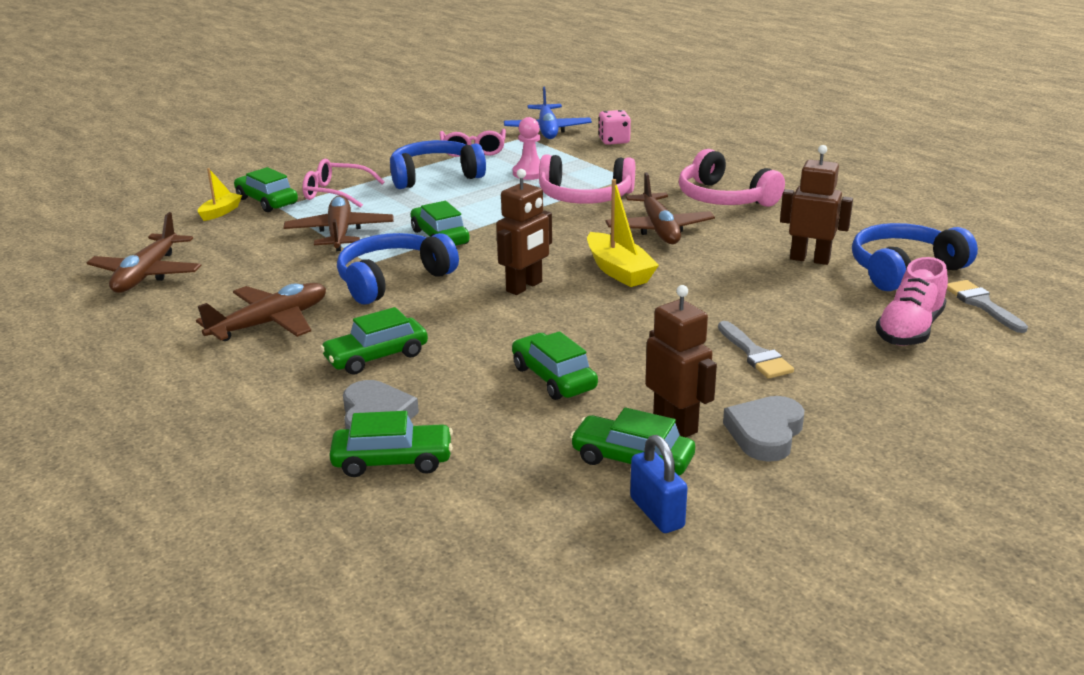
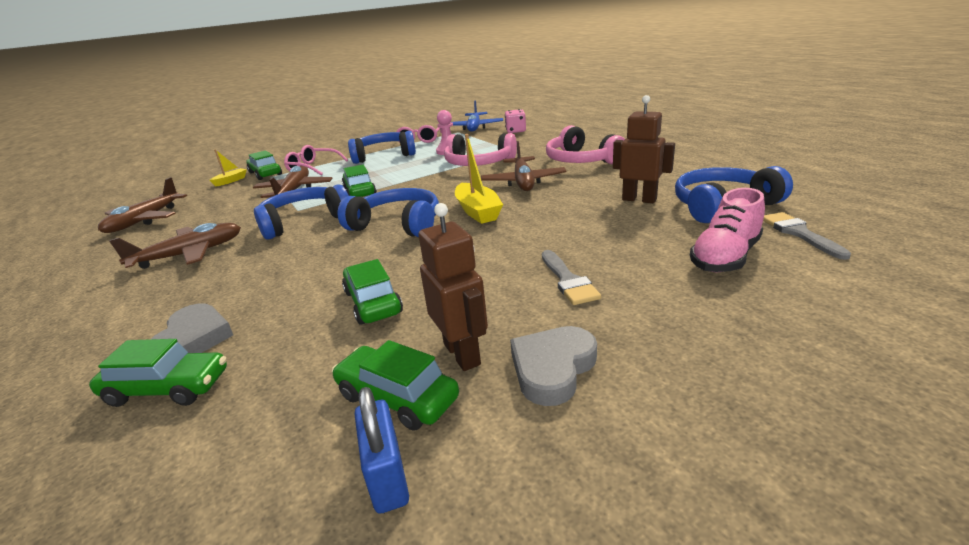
camera: 10 degrees right, 0 degrees up
green car [320,307,428,375] -> none
brown robot [496,169,552,295] -> blue headphones [338,188,439,237]

